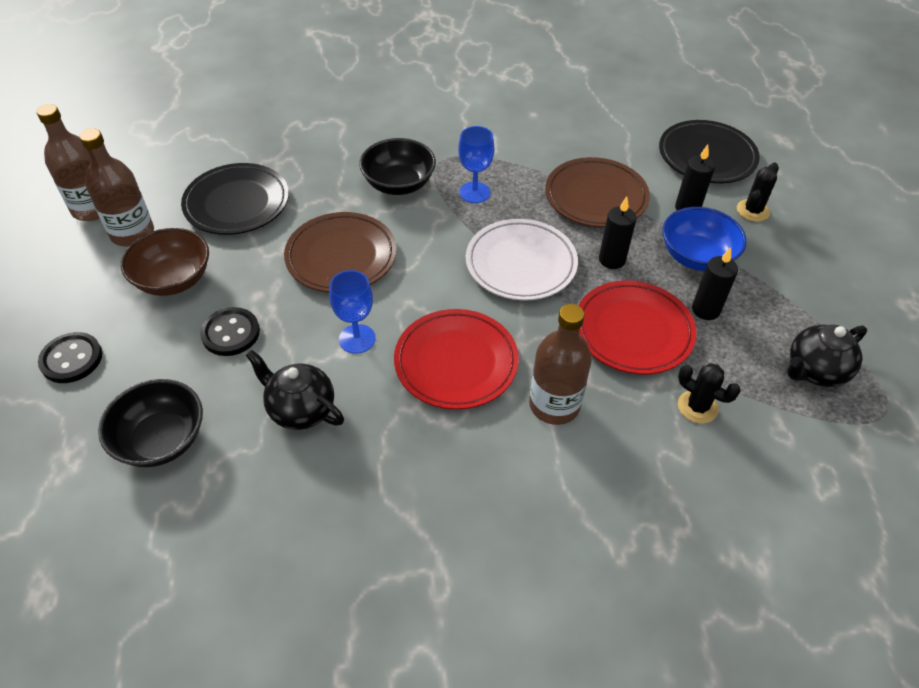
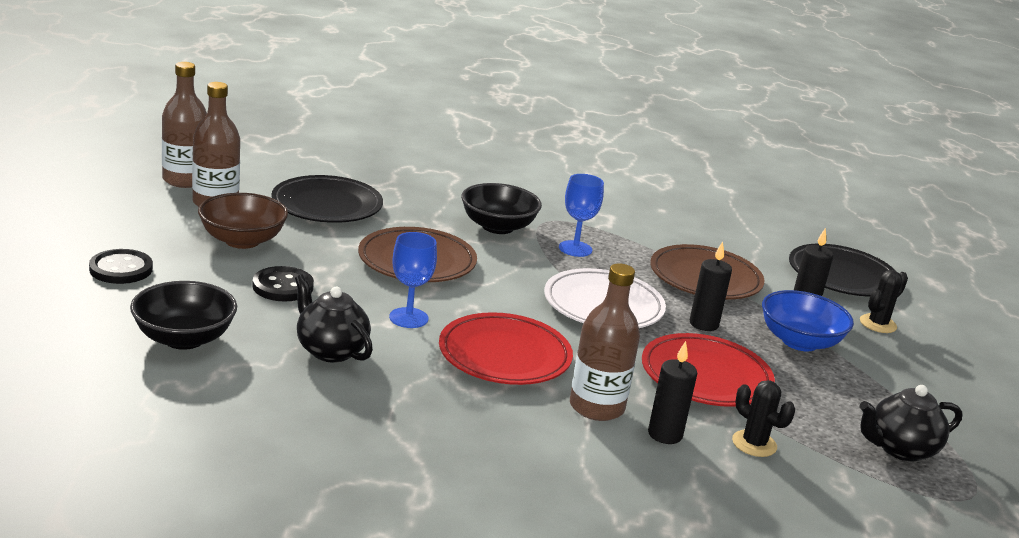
camera: 10 degrees right, 25 degrees down
black candle [692,247,738,320] -> black candle moved to [648,341,697,444]

